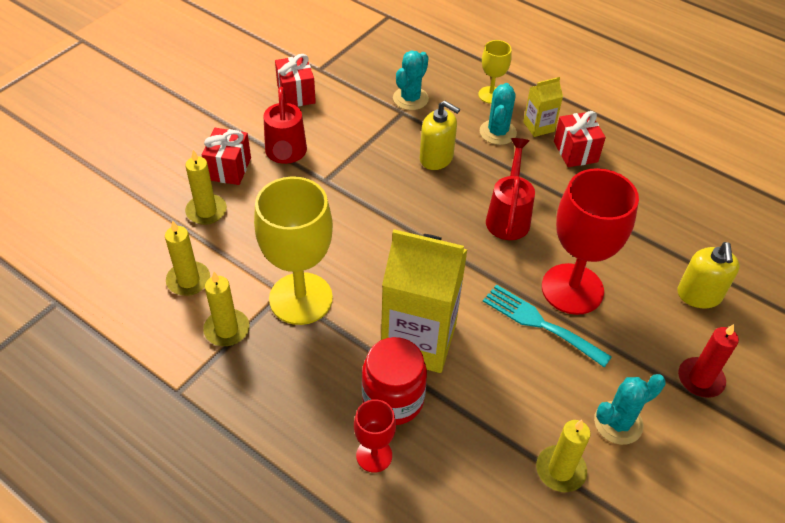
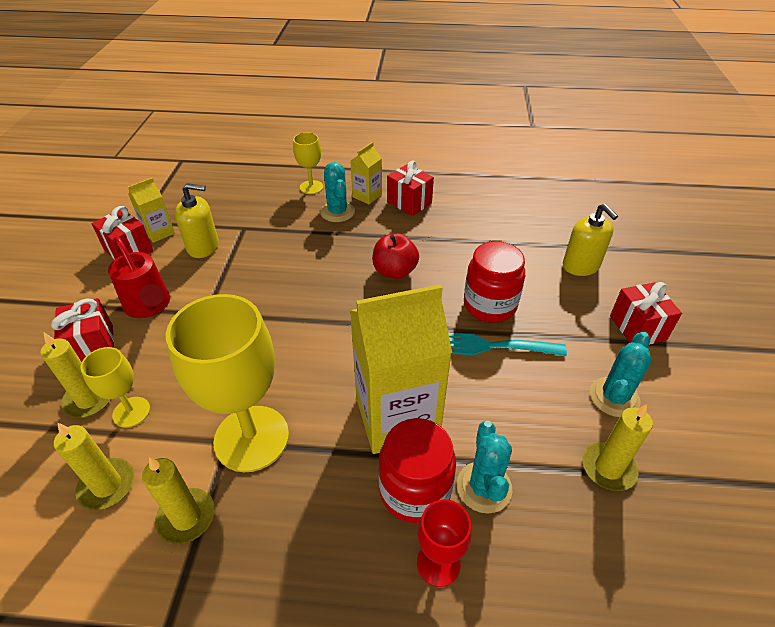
camera: 30 degrees left, 5 degrees down
turquoise cactus [393,50,429,110] -> turquoise cactus moved to [457,421,512,513]
yellow soap dispenser [420,101,460,170] -> yellow soap dispenser moved to [175,183,219,258]
red watering can [486,138,535,240] -> red apple [372,233,419,279]
red goblet [542,168,639,315] -> red jar [464,241,525,323]
red candle [678,324,739,398] -> red gift [610,282,682,345]
none -> yellow goblet [80,347,150,428]
none -> yellow carton [128,178,175,243]

